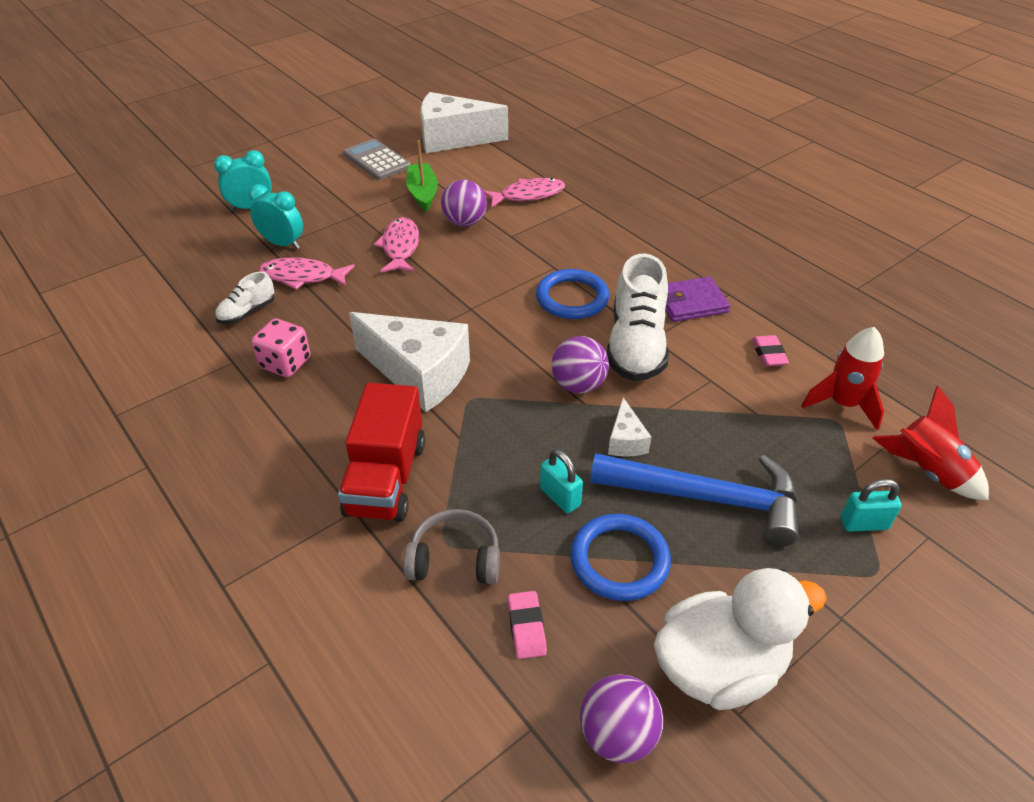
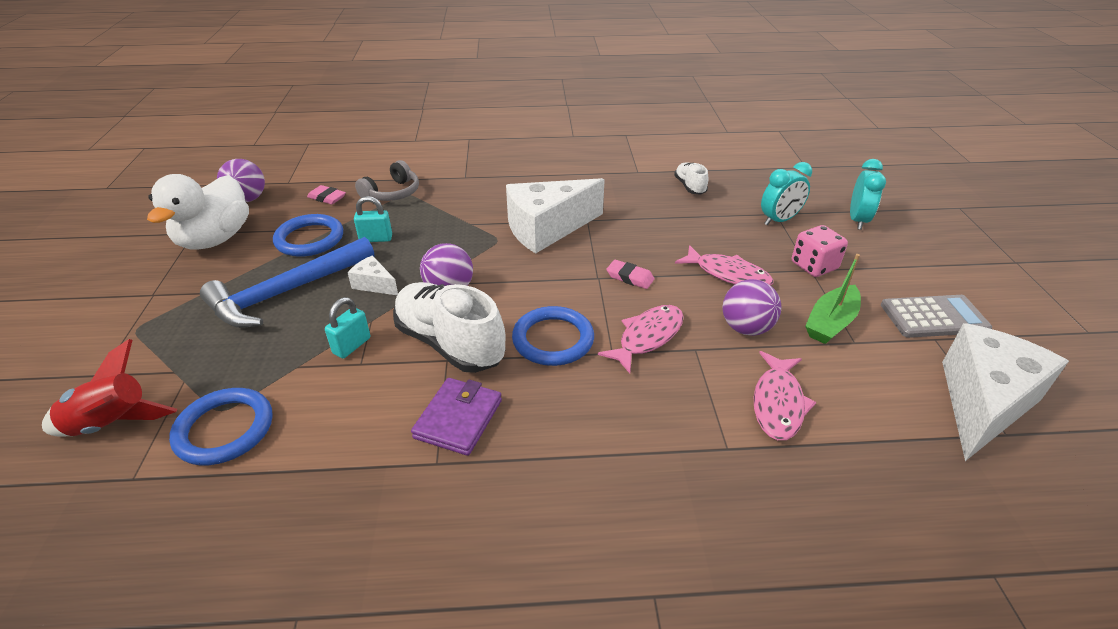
camera: 125 degrees right, 5 degrees down
pink dice [251,318,311,378] -> pink dice moved to [792,225,848,277]
pink fish [259,257,355,290] -> pink fish moved to [598,305,684,373]
red truck [338,383,425,522] -> none
green boat [406,140,438,212] -> green boat turned 105 degrees clockwise [805,254,861,344]
pink eraser [752,335,789,366] -> pink eraser moved to [606,260,655,289]
red rocket [802,327,884,430] -> blue ring [169,388,273,465]
turquoise padlock [841,479,902,532] -> turquoise padlock moved to [325,297,370,358]

